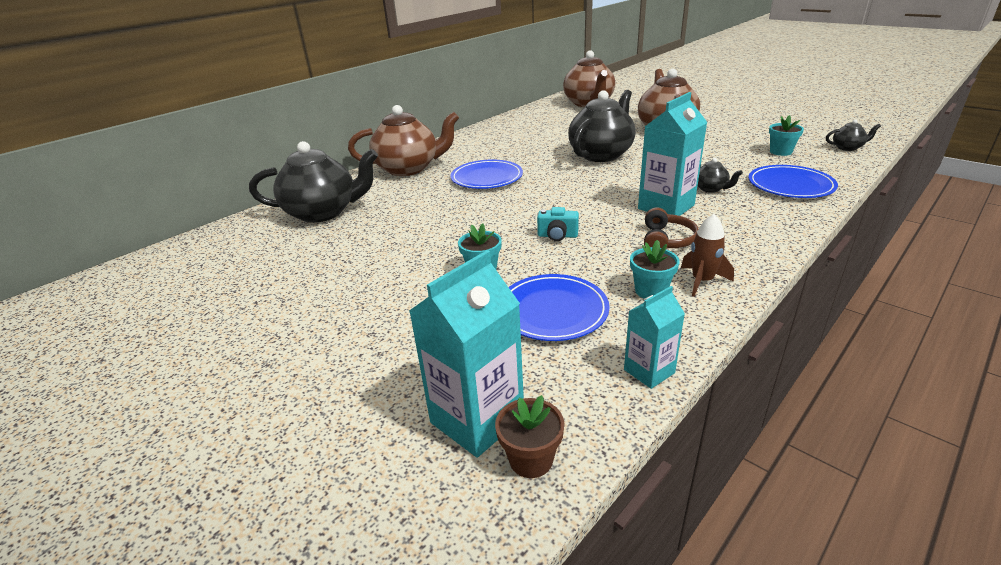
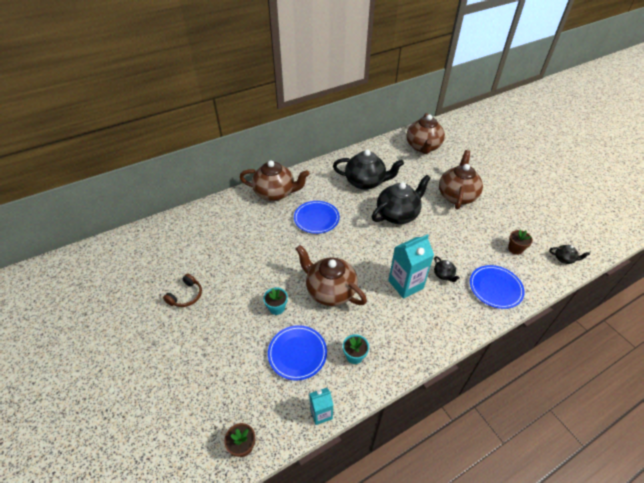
camera: 15 degrees right, 15 degrees up
black teapot [249,141,378,223] -> black teapot moved to [333,150,404,190]
turquoise carton [409,250,524,458] -> none
turquoise camera [537,207,579,241] -> brown teapot [296,245,367,306]
brown headphones [644,207,698,249] -> brown headphones moved to [163,274,202,307]
brown rocket [681,214,734,297] -> none
turquoise flower pot [769,115,804,156] -> brown flower pot [508,230,533,255]

